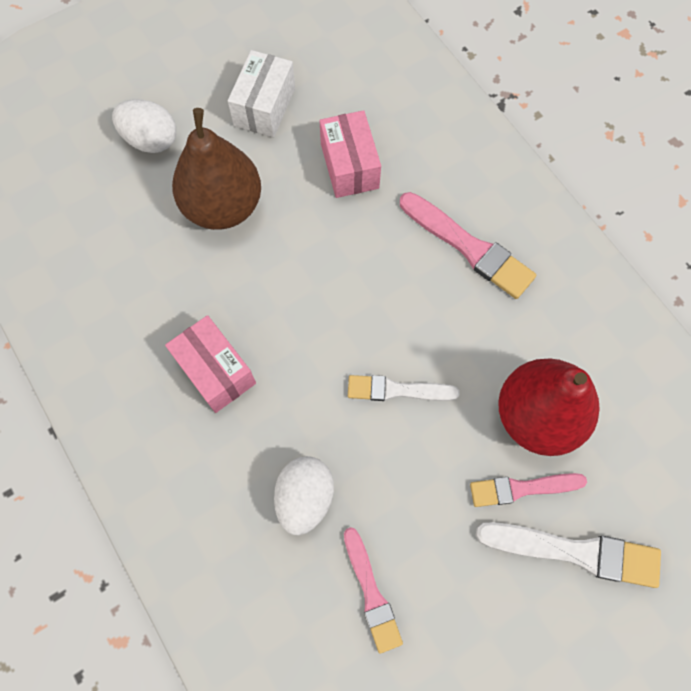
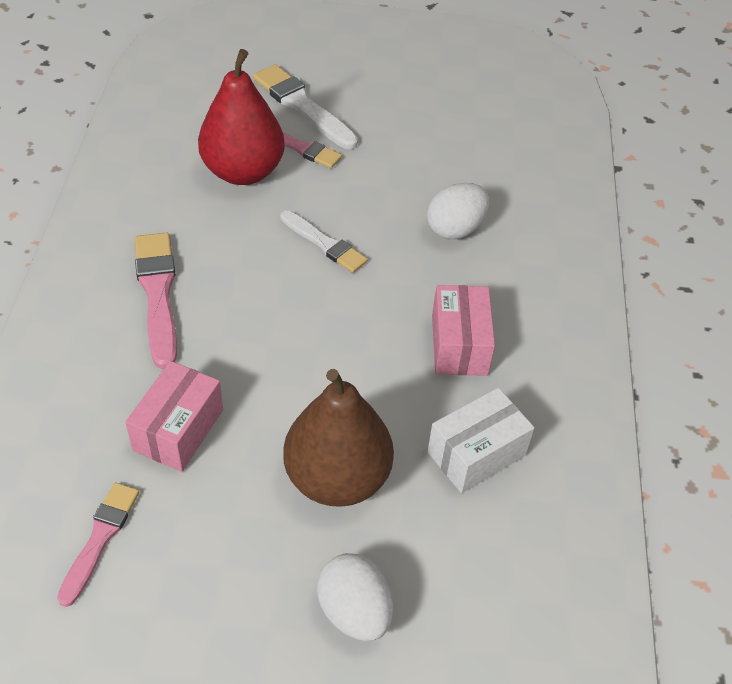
camera: 145 degrees left, 20 degrees down
white box [228,50,295,137] -> white box moved to [427,388,534,493]
pink brush [344,527,403,654] -> pink brush moved to [57,482,139,607]

